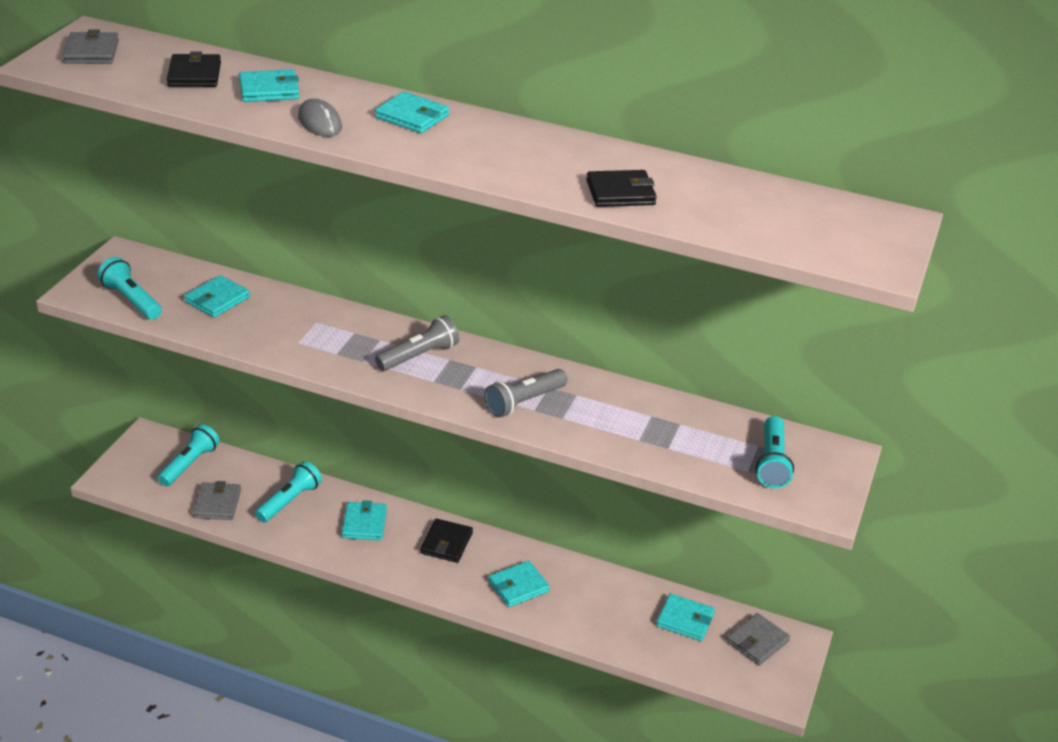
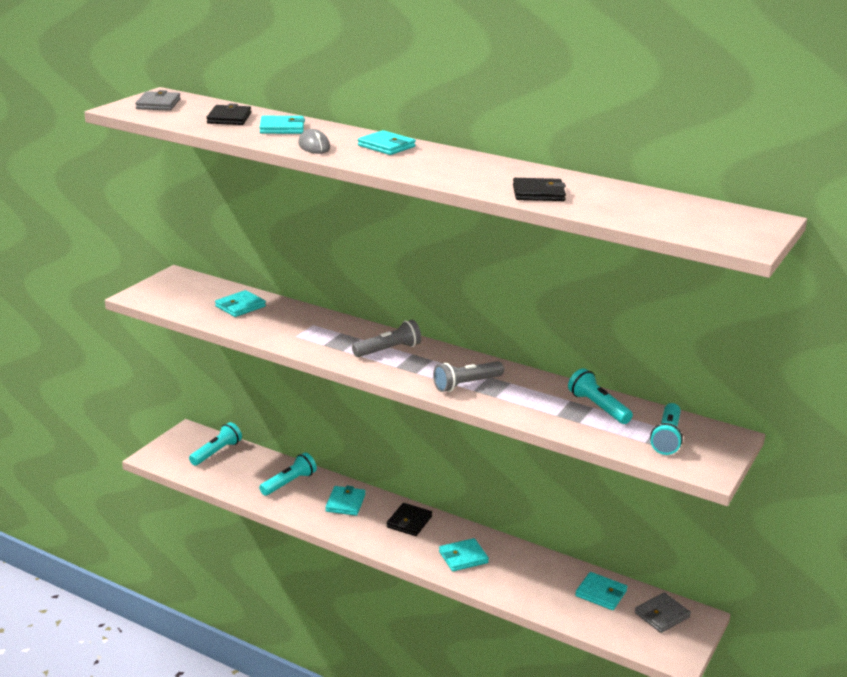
camera: 10 degrees right, 10 degrees down
turquoise flashlight [97,257,162,319] -> turquoise flashlight moved to [568,368,633,424]
grey wallet [192,481,241,520] -> none

